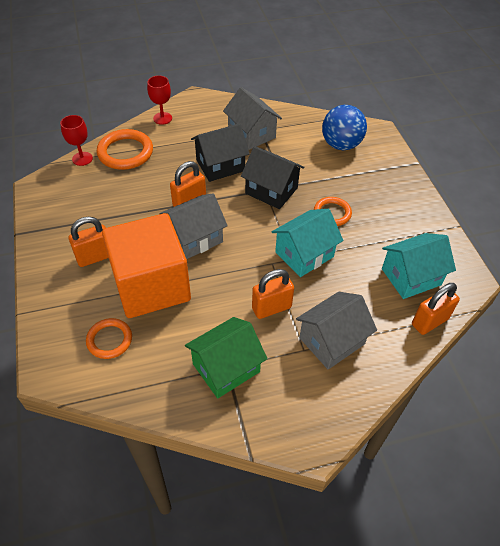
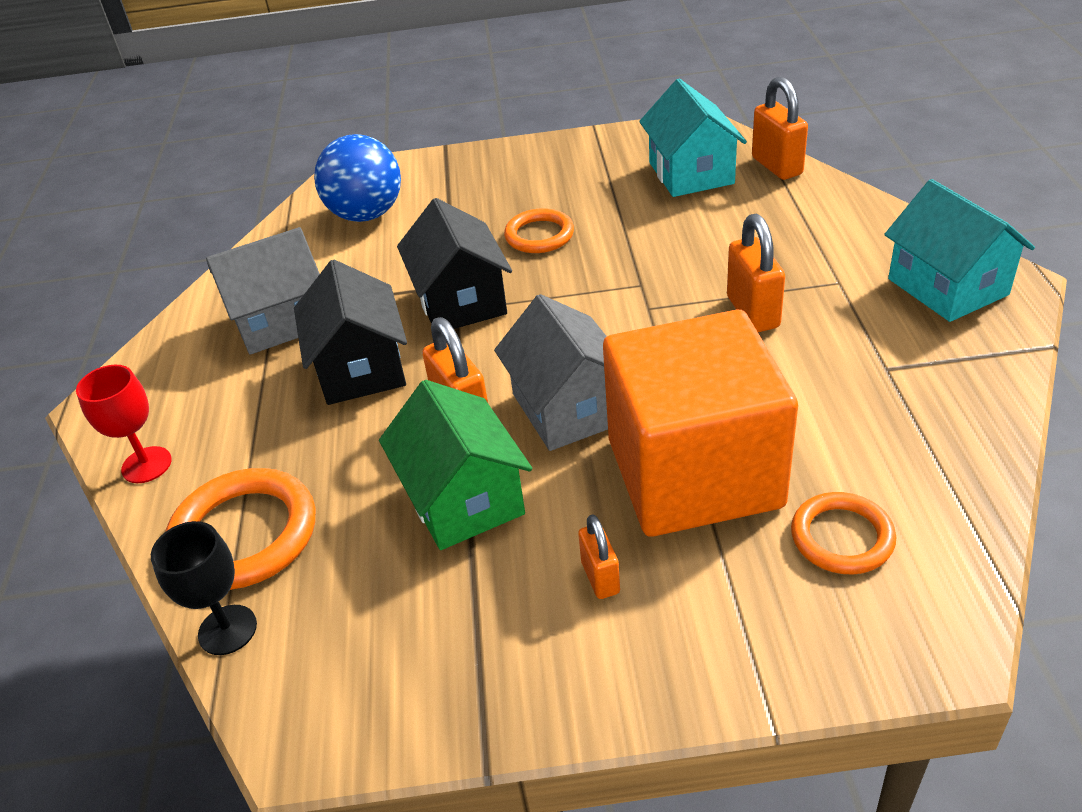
camera: 75 degrees left, 10 degrees down
red goblet [60,115,93,166] -> black goblet [151,521,257,655]
orange padlock [69,217,109,267] -> orange padlock [578,514,620,599], size x0.61
green house [185,317,267,398] -> green house moved to [379,380,532,550]
black house [241,146,304,209] -> black house turned 60 degrees counterclockwise [397,198,512,329]
turquoise house [272,209,343,277] -> turquoise house moved to [884,179,1035,322]
grey house [296,292,377,370] -> none

